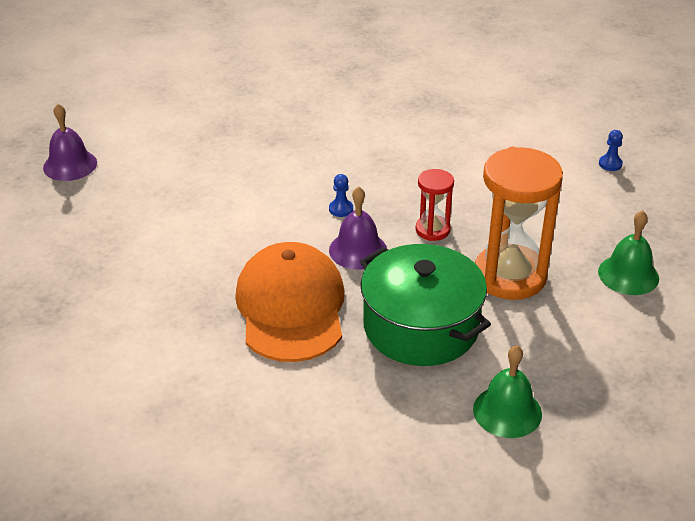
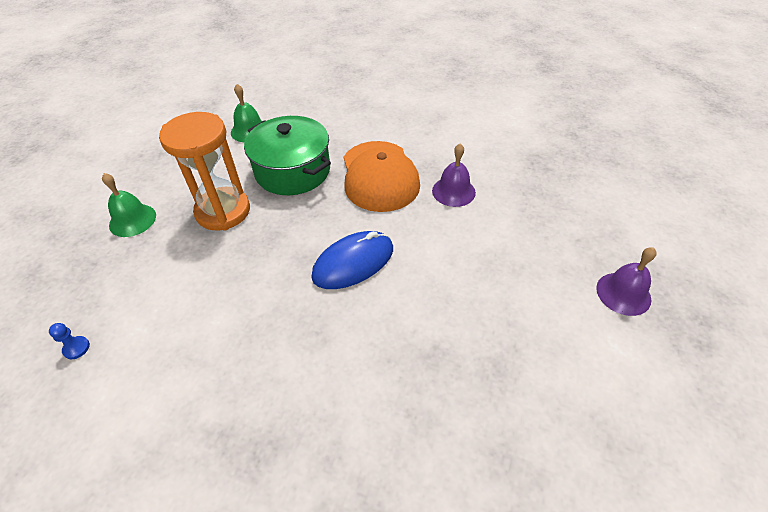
camera: 175 degrees right, 10 degrees up
blue pawn [329,174,353,217] -> blue mouse [311,231,393,289]
purple bell [329,186,387,270] -> purple bell moved to [432,144,476,207]
red hourglass [416,169,454,241] -> none

